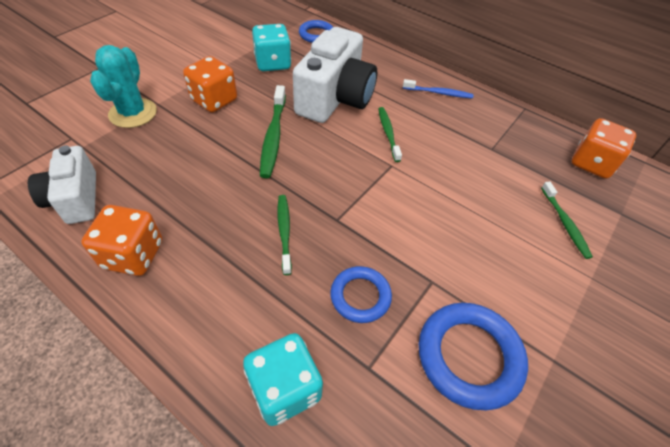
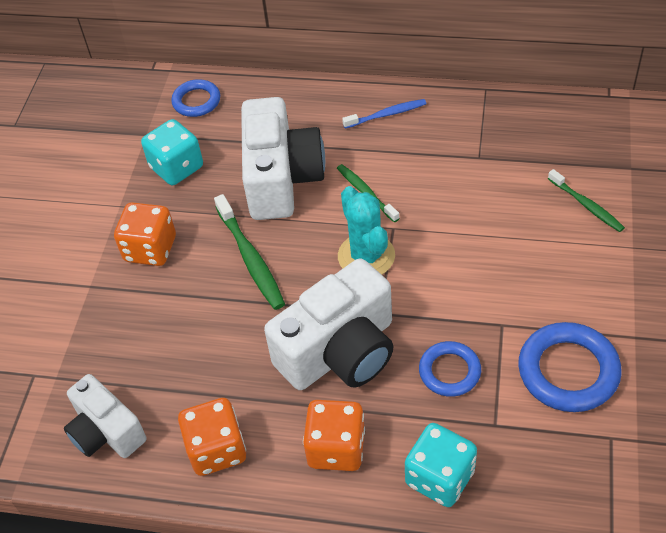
camera: 20 degrees left, 0 degrees up
turquoise cactus [90,45,157,128] -> turquoise cactus moved to [338,186,395,275]
green toothbrush [278,195,292,275] -> white camera [264,258,393,390]
orange dice [572,118,636,179] -> orange dice moved to [303,400,365,471]

